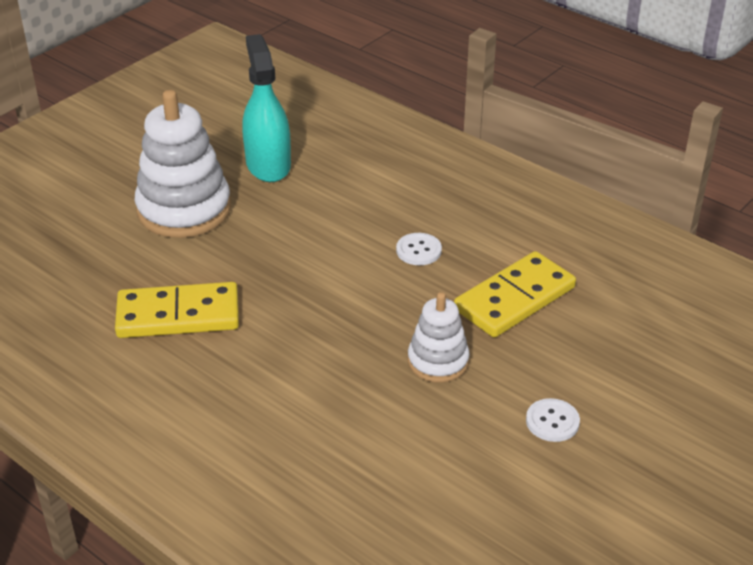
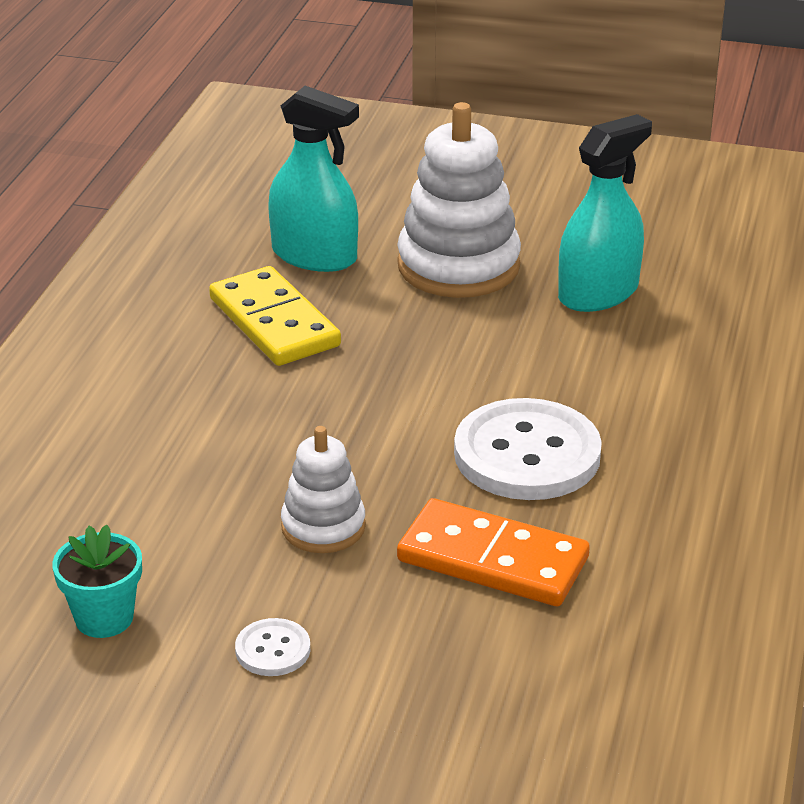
camera: 65 degrees right, 5 degrees down
white button [396,233,442,265] -> white button [454,398,602,500], size x2.22
yellow domino [454,251,576,338] -> orange domino [397,498,590,606]
none -> turquoise flower pot [52,524,142,638]
none -> turquoise spray bottle [268,86,359,272]

